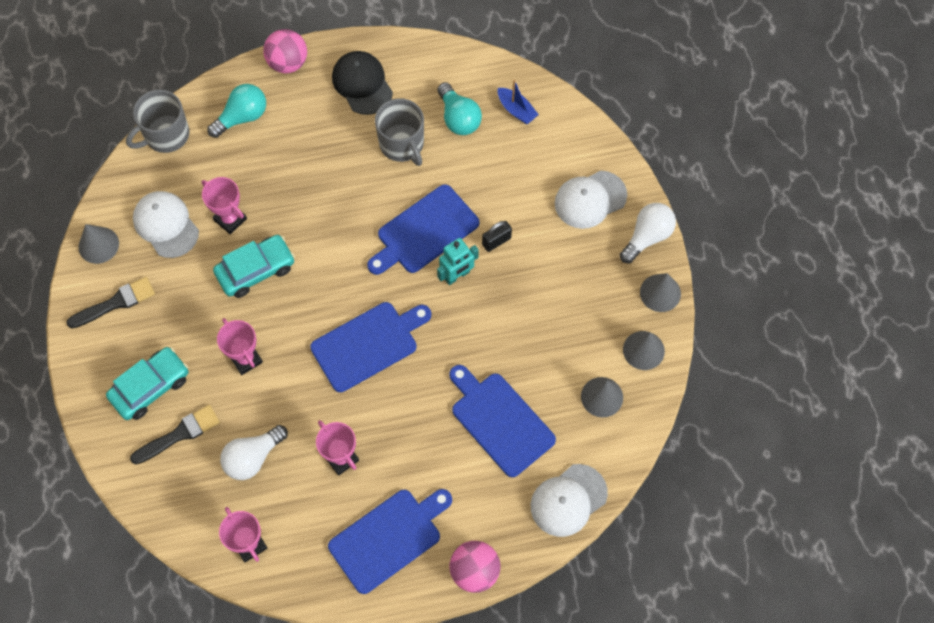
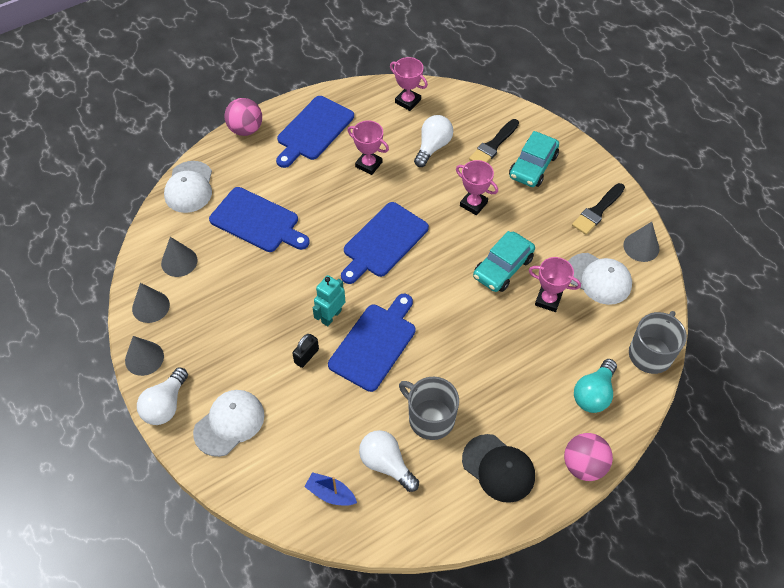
camera: 160 degrees right, 10 degrees down
turquoise light bulb [437,82,482,135] -> white light bulb [359,430,419,492]
white cap [531,464,608,537] -> white cap turned 150 degrees clockwise [164,161,212,213]

